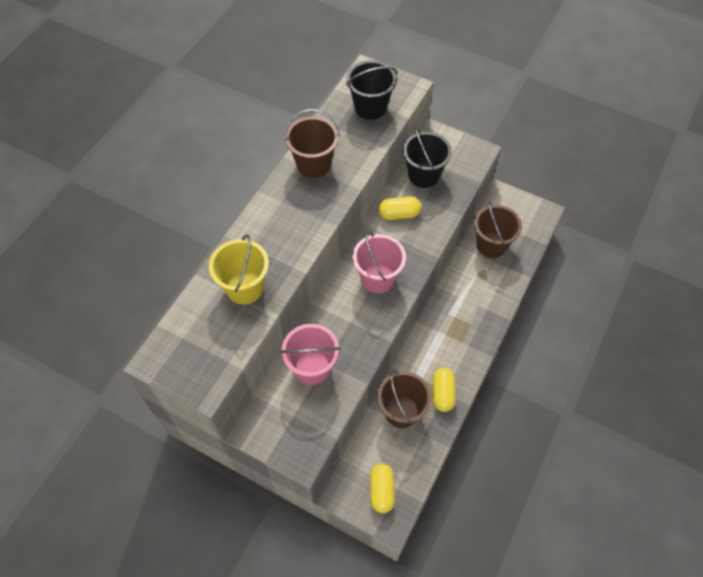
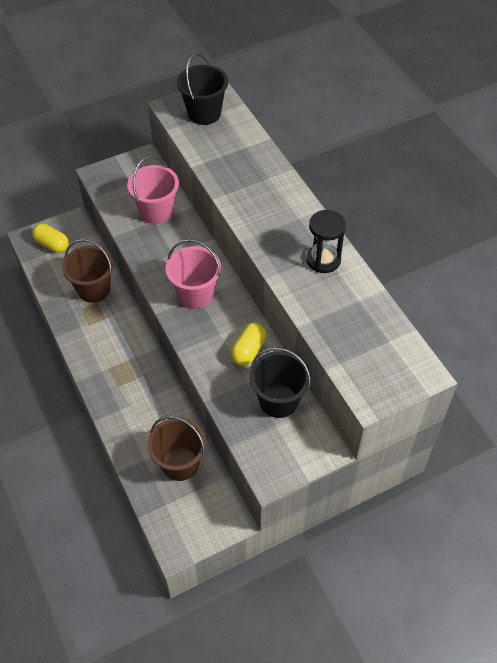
camera: 125 degrees right, 5 degrees down
yellow bucket [209,234,269,304] -> none
brown bucket [284,109,340,178] -> black hourglass [306,210,346,273]
black bucket [346,60,397,120] -> black bucket moved to [177,53,228,125]
yellow capsule [433,368,456,412] -> none

